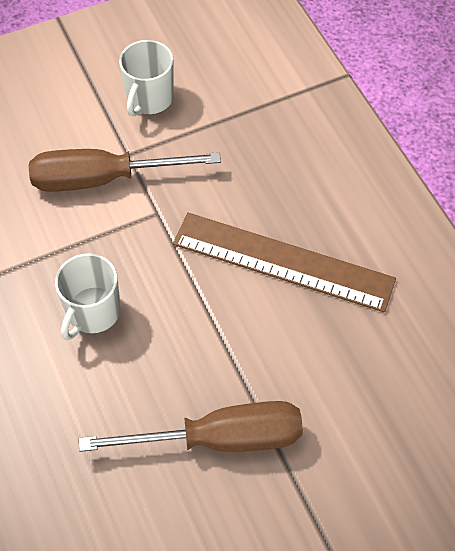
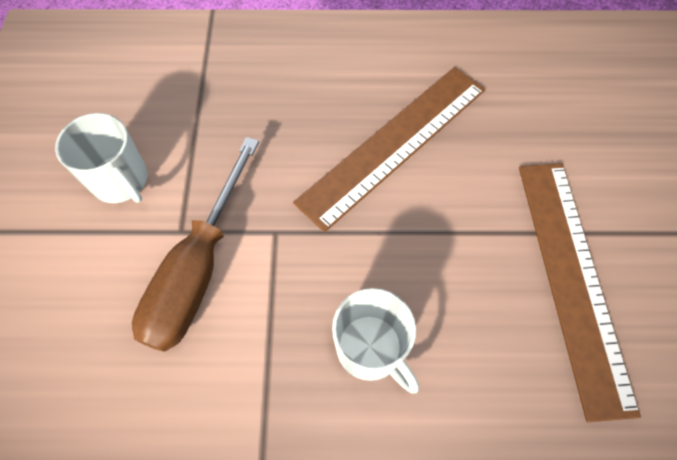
camera: 65 degrees left, 5 degrees up
brown screwdriver [79,401,303,452] -> brown ruler [519,163,641,422]

